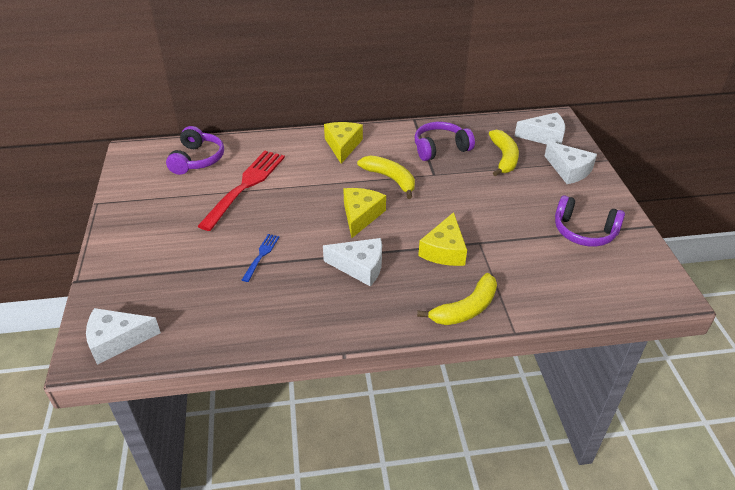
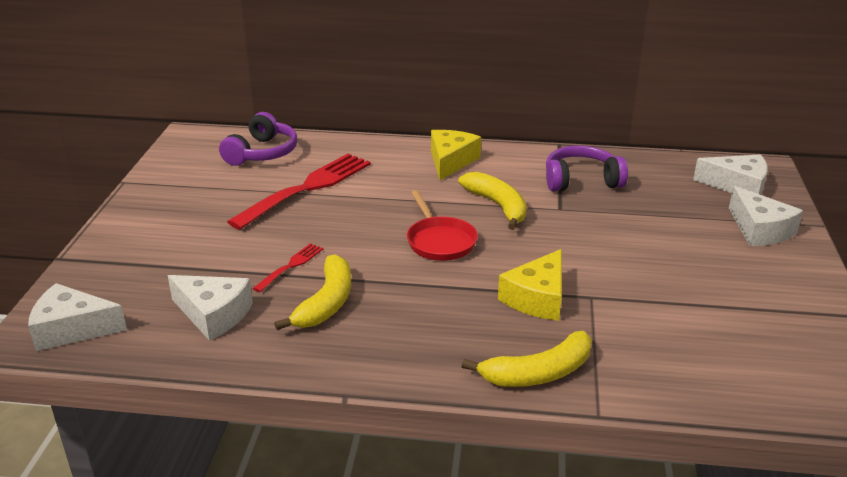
camera: 15 degrees right, 10 degrees down
blue fork [242,234,280,282] -> red fork [253,243,323,292]
white cheese [323,238,382,286] -> white cheese moved to [168,275,253,341]
yellow cheese [343,188,386,238] -> red pan [407,190,478,261]
yellow banana [489,130,519,176] -> yellow banana moved to [274,254,351,330]
purple headphones [555,195,625,247] -> none

